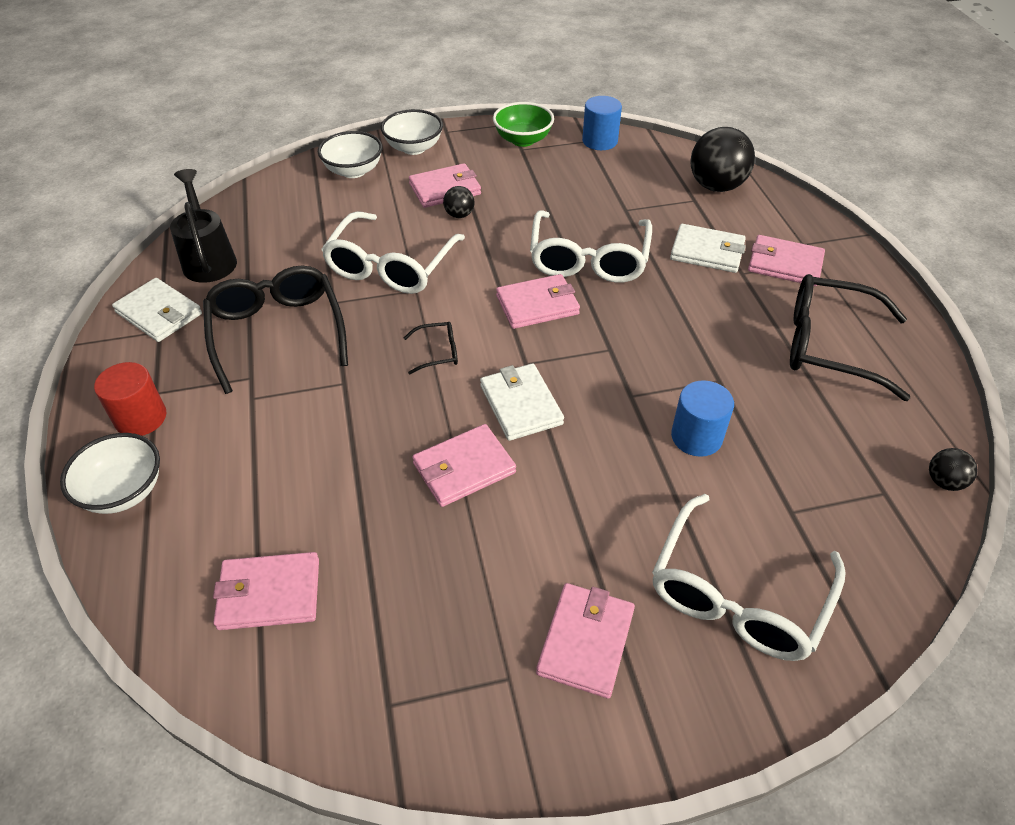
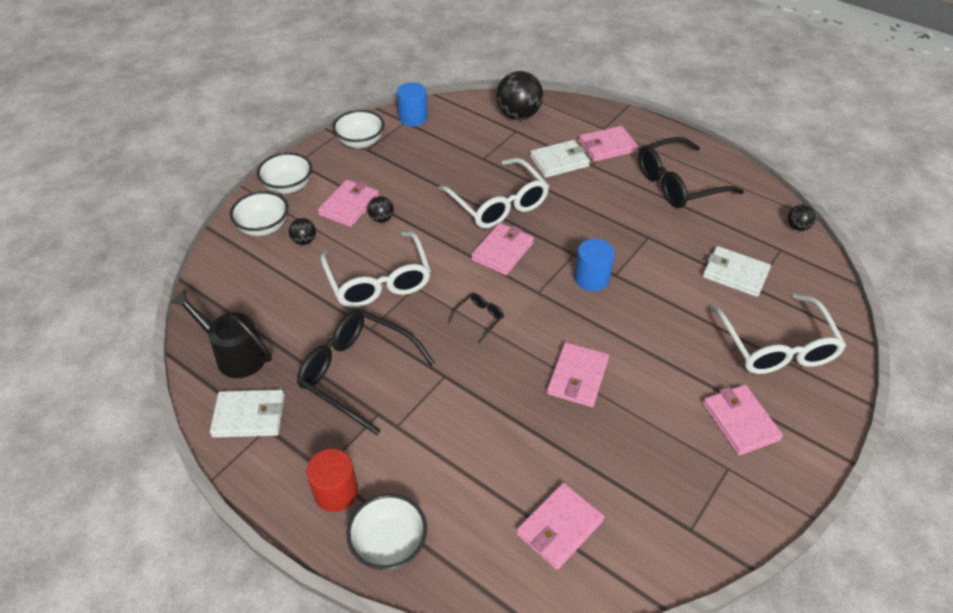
camera: 40 degrees left, 0 degrees up
white wallet [480,363,564,441] -> white wallet moved to [703,246,771,297]
green bowl [493,102,554,147] -> white bowl [333,110,384,148]
blue cylinder [671,380,734,457] -> blue cylinder moved to [574,239,615,291]
none -> black ball [289,218,316,245]

